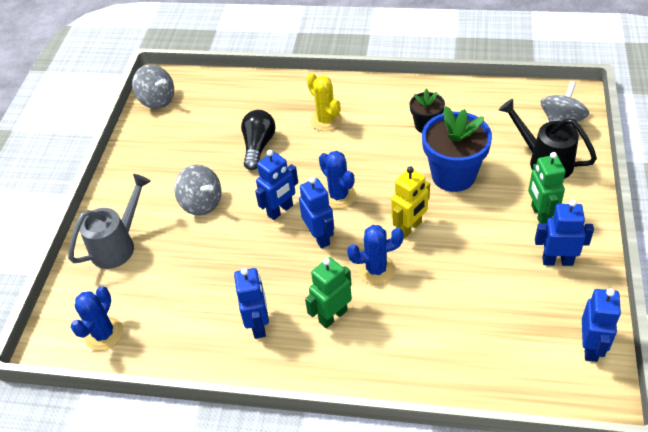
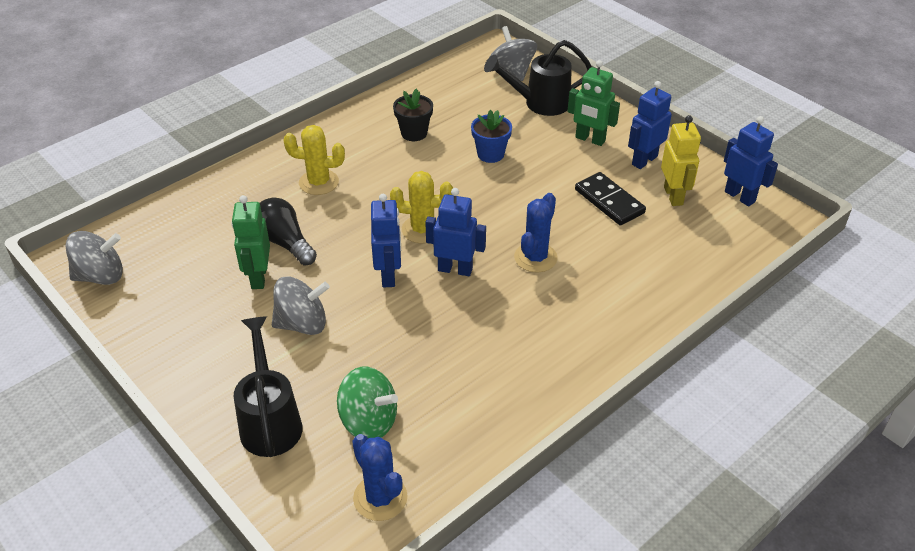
camera: 55 degrees left, 5 degrees down
grey watering can [68,174,151,269] -> black watering can [234,316,303,457]
blue robot [234,268,269,339] -> none
green robot [305,257,352,328] -> green robot moved to [232,195,270,289]
blue cactus [319,151,356,209] -> yellow cactus [390,171,453,244]
yellow robot [391,166,430,238] -> yellow robot moved to [661,115,701,206]
blue flower pot [422,106,492,192] -> blue flower pot [471,110,512,163], size x0.55
none -> green spinning top [337,367,398,438]
none -> black domino [575,172,646,226]

